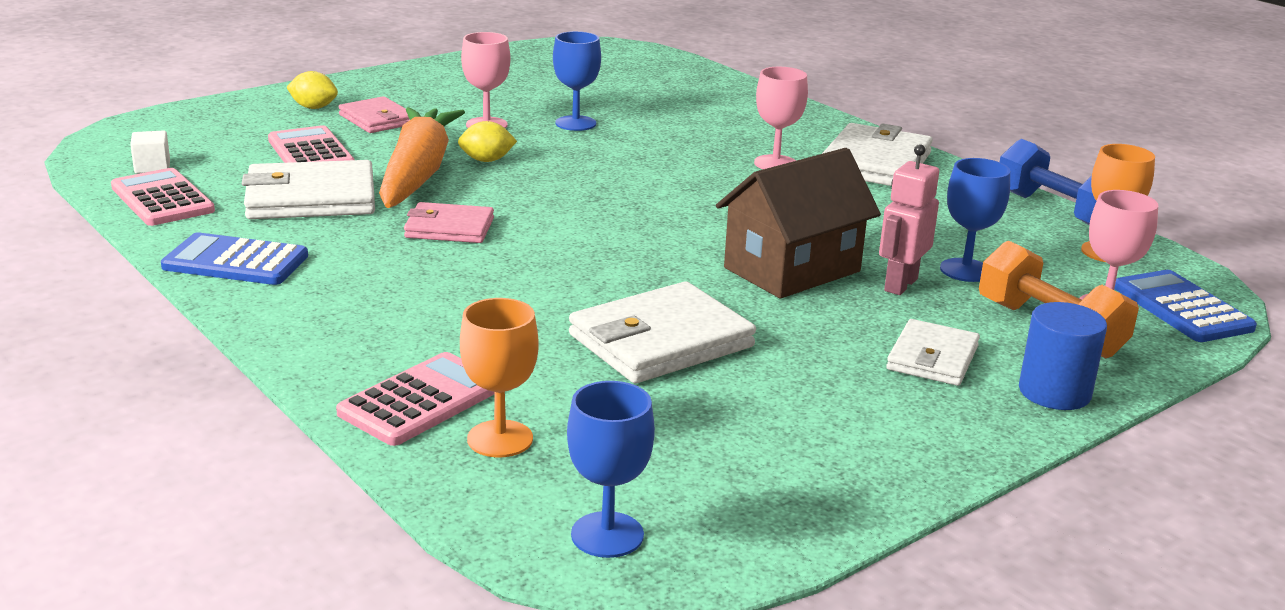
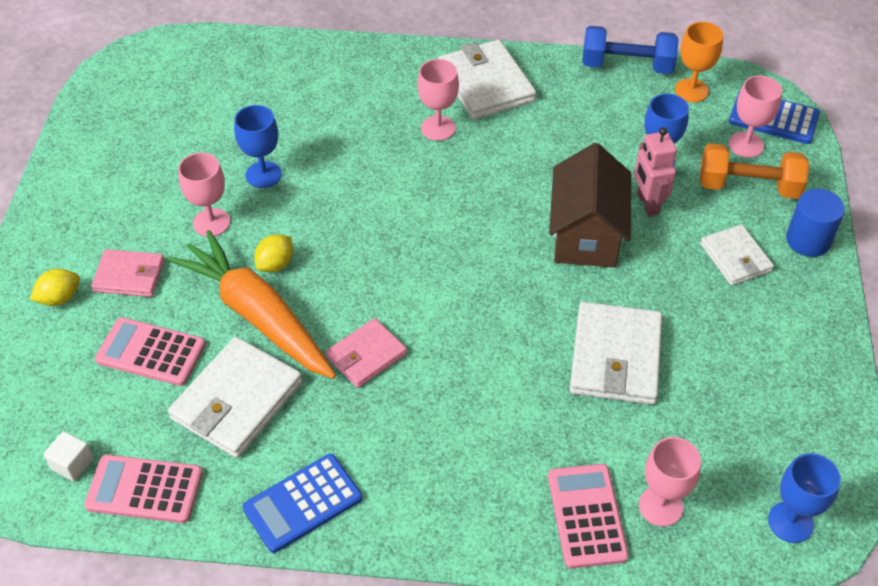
camera: 45 degrees left, 25 degrees up
orange goblet [460,298,539,458] -> pink goblet [639,437,701,527]

